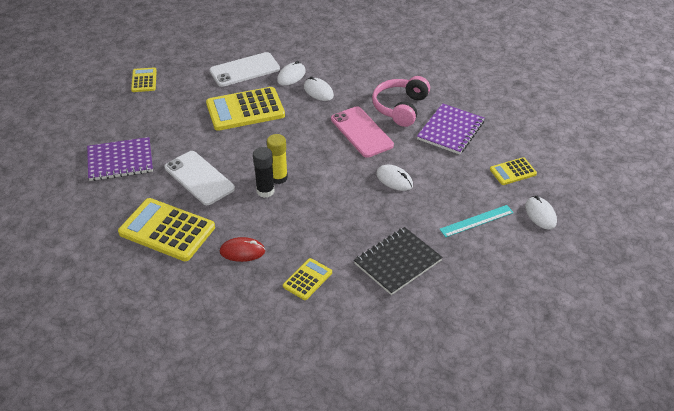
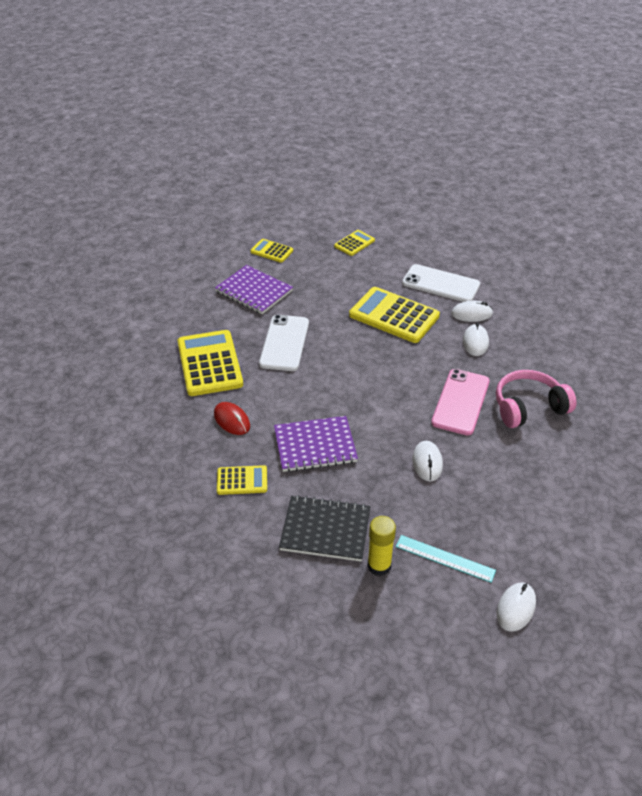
camera: 50 degrees right, 0 degrees up
black glue stick [253,147,275,198] -> none
yellow glue stick [267,134,288,184] -> yellow glue stick moved to [367,516,396,576]
purple notebook [417,103,485,155] -> purple notebook moved to [274,416,358,472]
yellow calculator [490,157,537,185] -> yellow calculator moved to [250,239,293,263]

